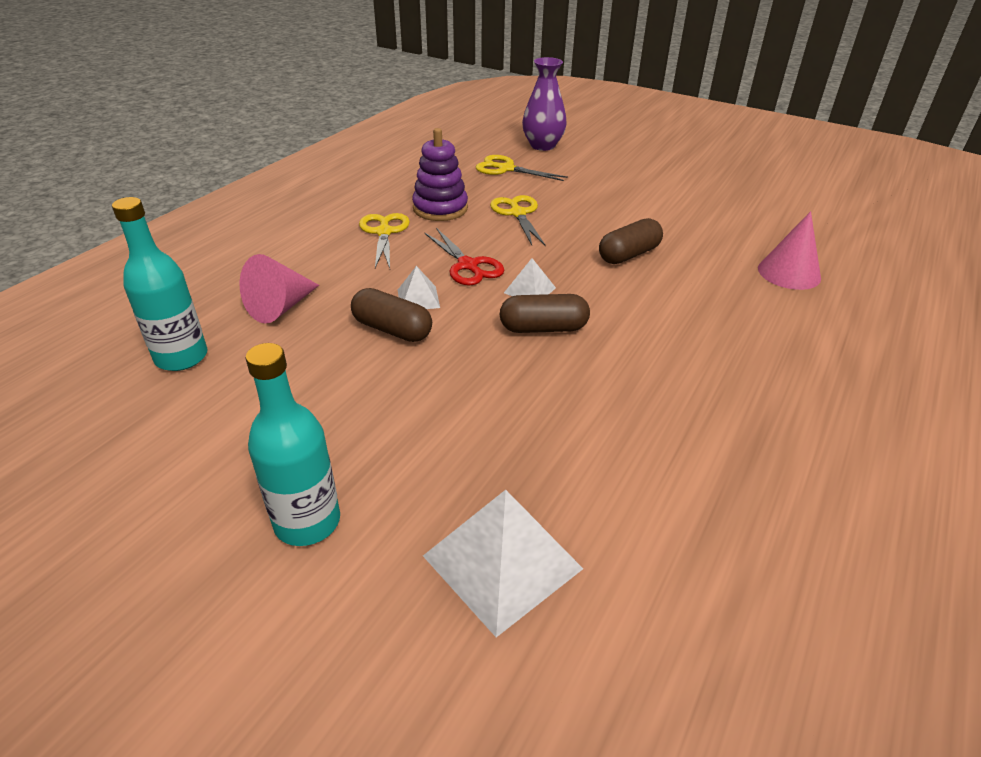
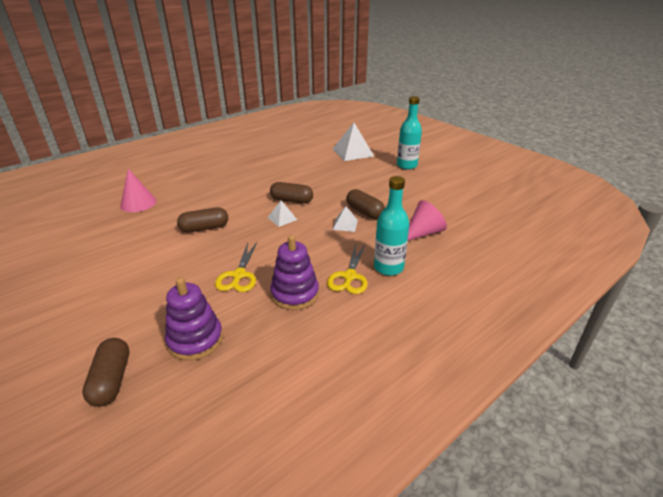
camera: 160 degrees left, 5 degrees down
turquoise bottle [112,197,207,371] -> turquoise bottle moved to [374,176,409,276]
red scissors [424,228,504,286] -> none
yellow scissors [476,155,568,181] -> purple stacking toy [165,277,223,361]
purple vase [522,57,567,151] -> brown capsule [82,338,129,407]

